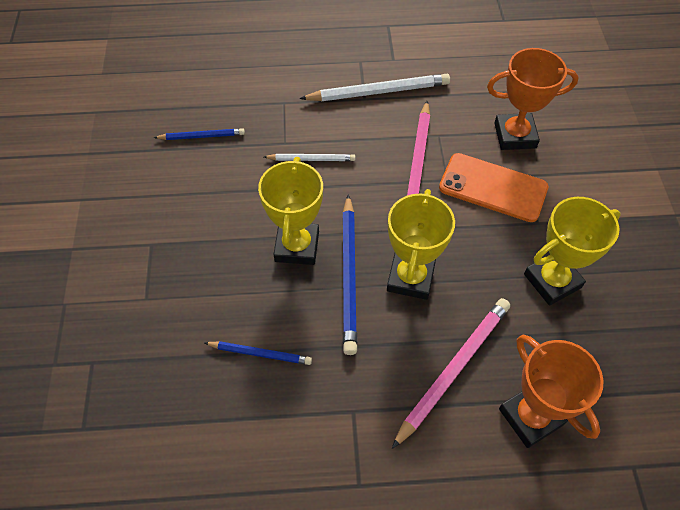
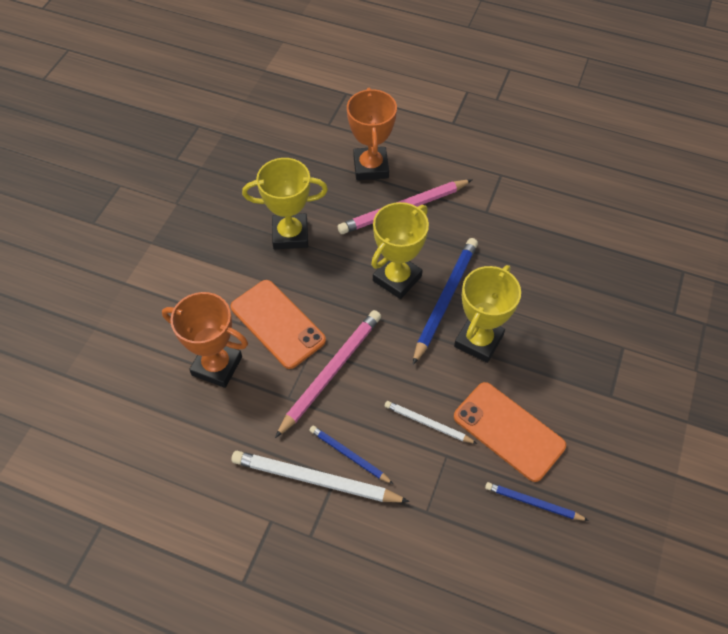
camera: 155 degrees left, 0 degrees up
blue pencil [205,341,312,365] -> blue pencil moved to [309,426,393,484]
none -> orange phone [454,382,566,482]

